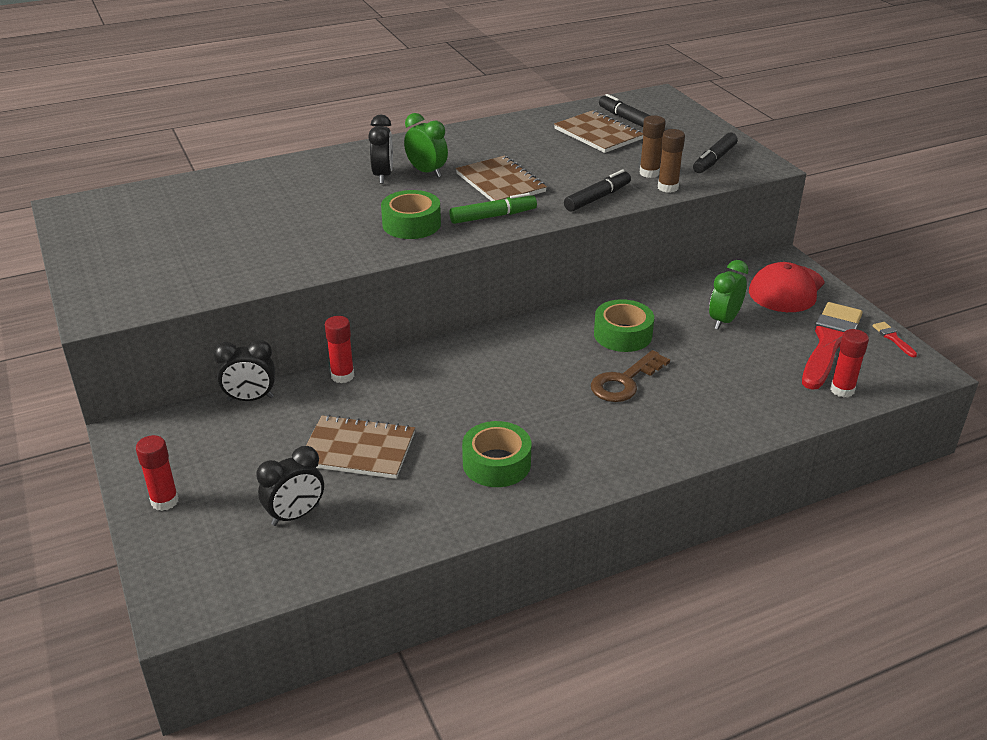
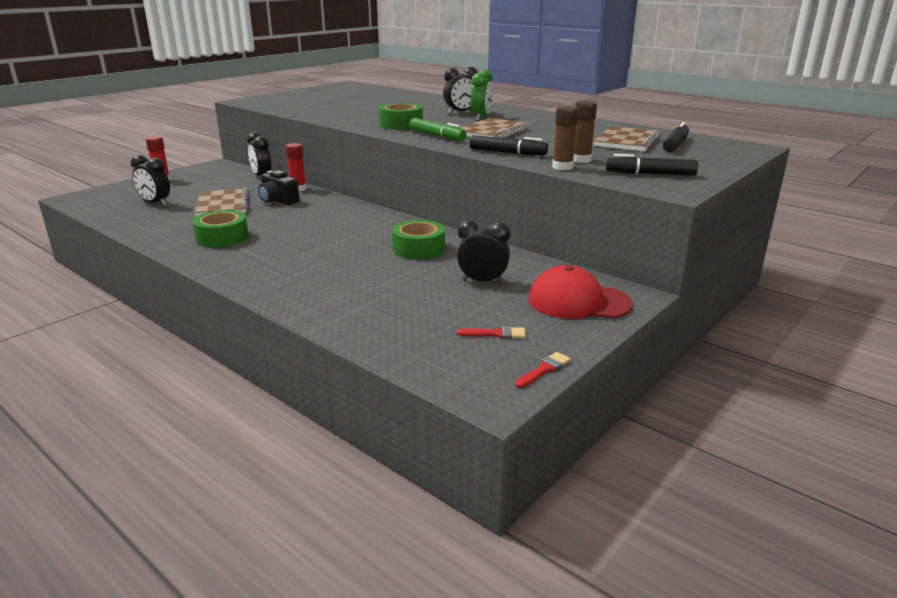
camera: 65 degrees right, 10 degrees down
brown key [591,350,670,402] -> none
green clock [709,260,749,330] -> black clock [457,220,511,283]
red brush [802,302,863,390] -> red brush [457,326,526,339], size x0.40
red glue stick [830,329,869,398] -> none
none -> black camera [258,170,300,205]

